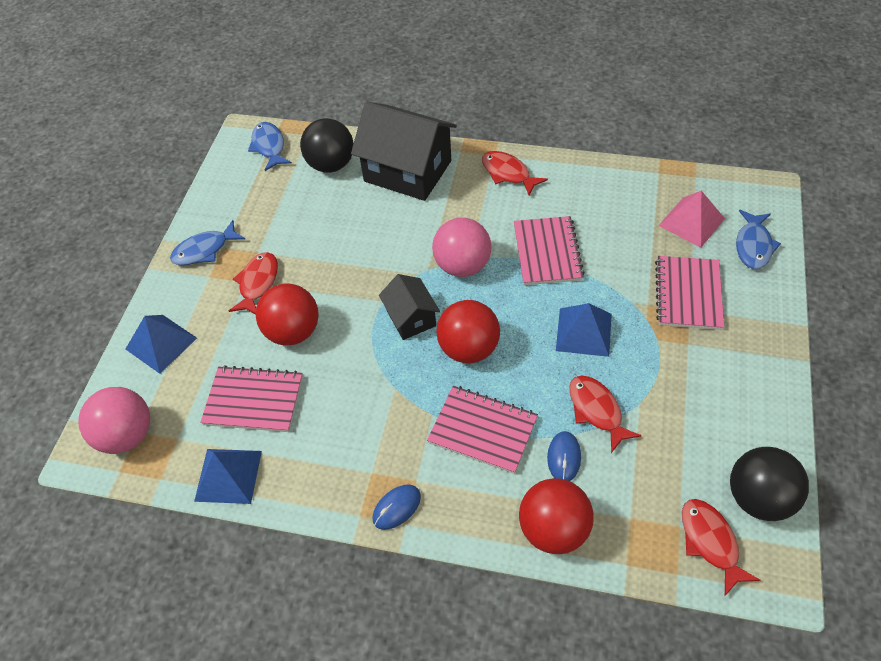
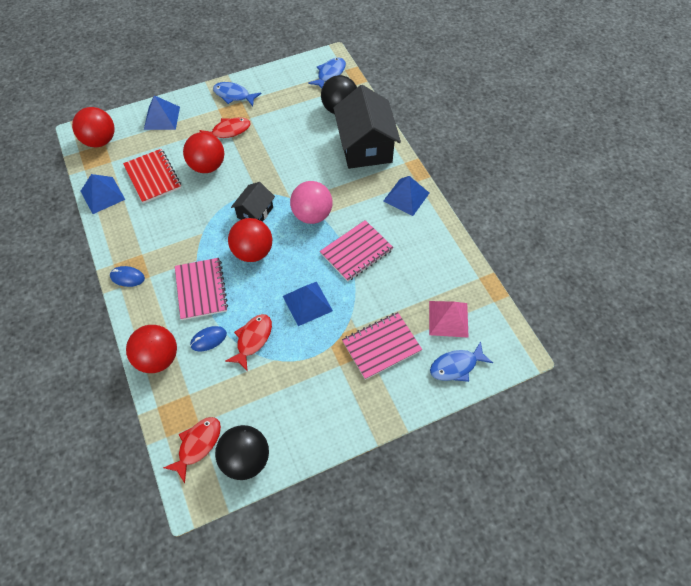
camera: 50 degrees right, 5 degrees up
pink ball [78,387,150,454] -> red ball [72,107,115,148]
pink notebook [200,365,303,432] -> red notebook [123,149,181,204]
red fish [482,151,548,196] -> blue pyramid [383,176,429,216]

